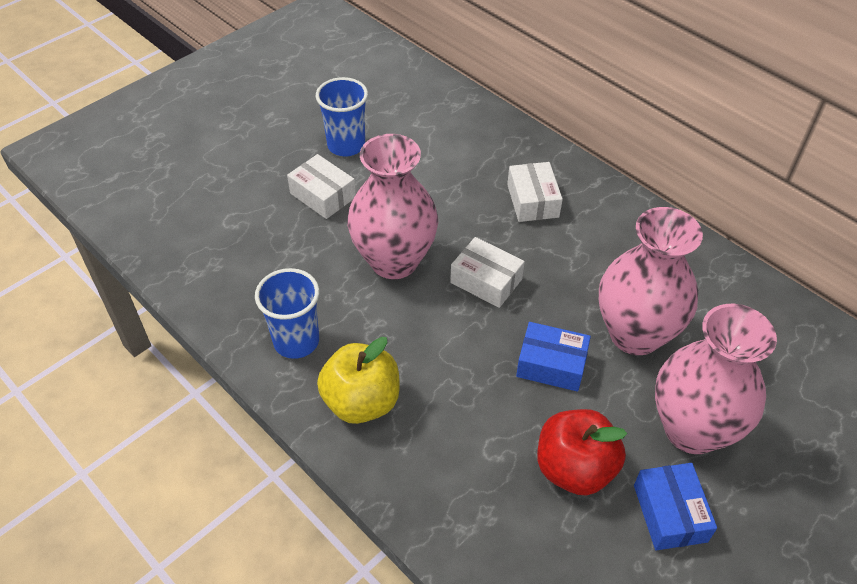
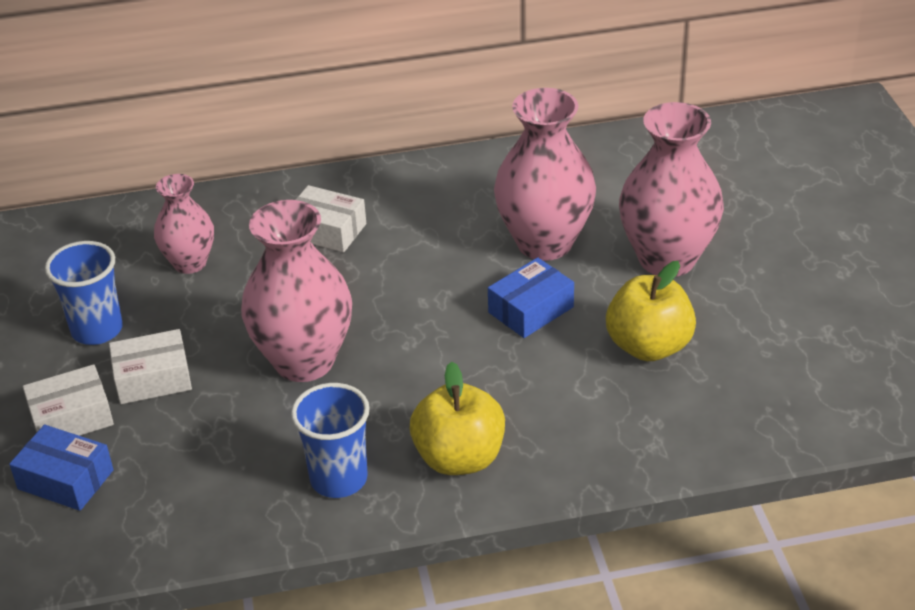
camera: 55 degrees left, 10 degrees down
white box [450,237,525,308] -> white box moved to [23,364,114,436]
red apple [537,409,627,495] -> yellow apple [606,261,696,361]
blue box [634,463,717,550] -> blue box moved to [9,425,114,511]
none -> pink vase [154,174,214,274]

